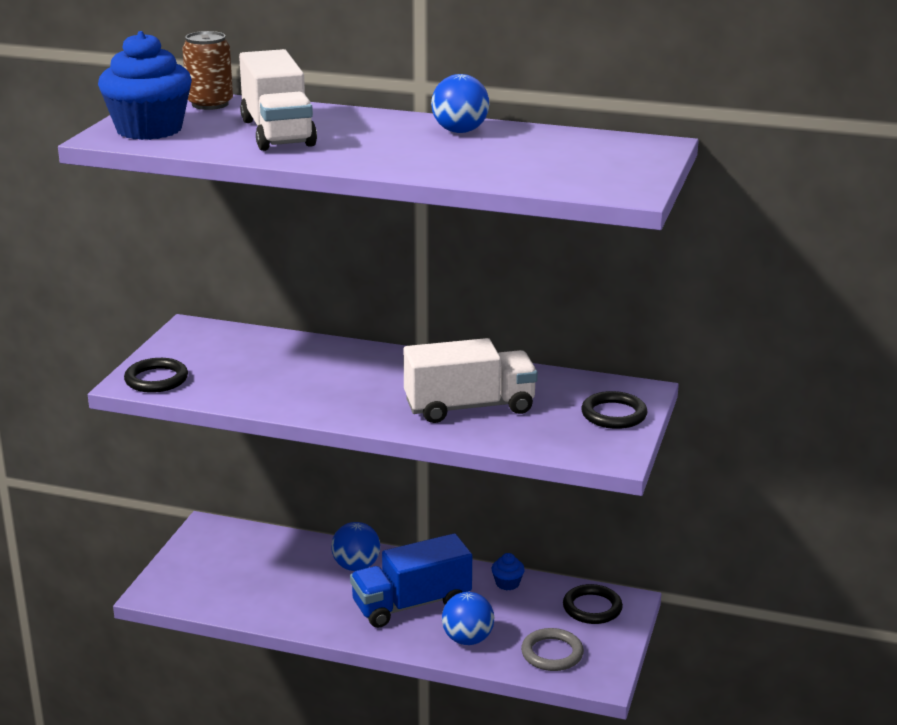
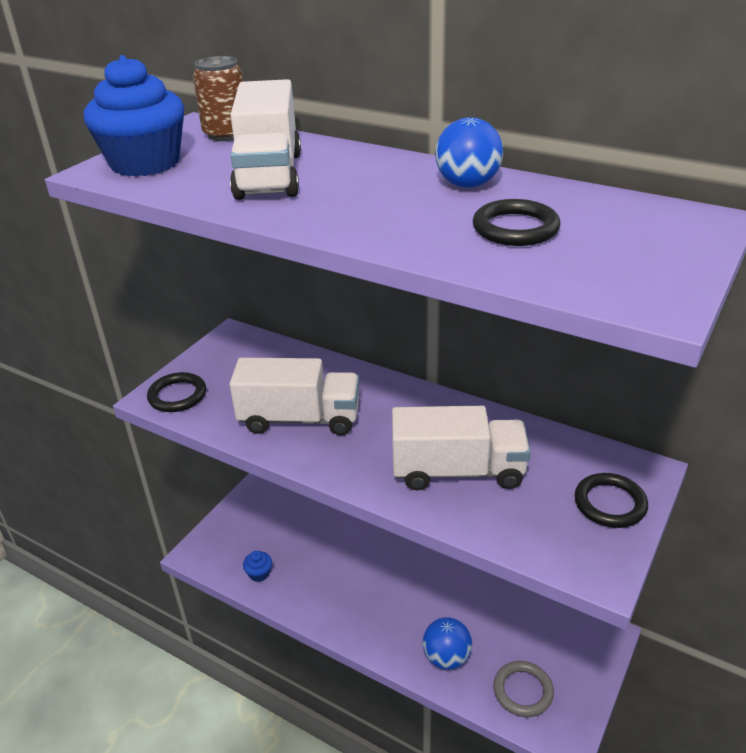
camera: 15 degrees right, 10 degrees up
blue ball [331,522,380,571] -> none
blue truck [350,533,472,628] -> none
blue cupcake [492,553,525,590] -> blue cupcake moved to [243,551,272,582]
black ring [563,584,623,624] -> black ring moved to [473,199,560,246]
none -> white truck [229,358,359,435]

